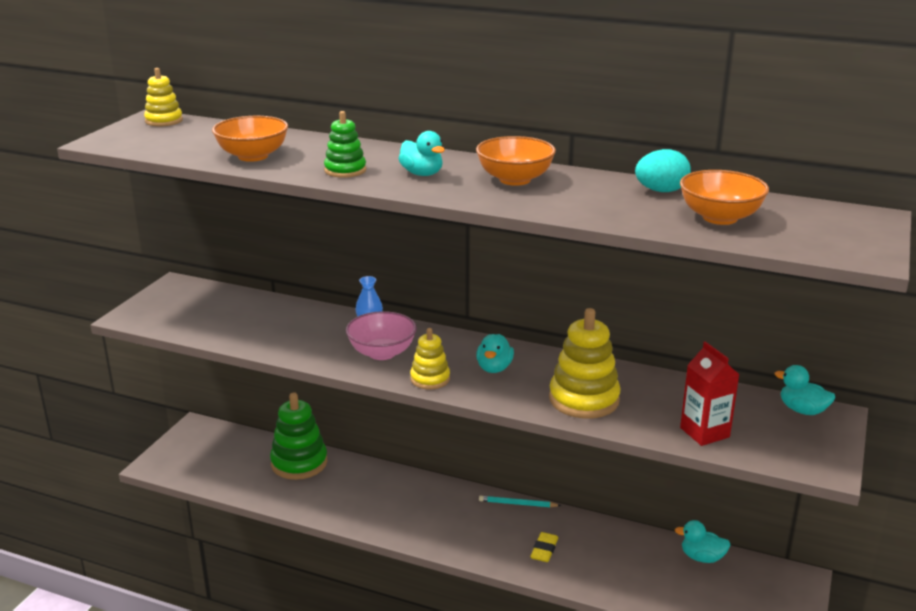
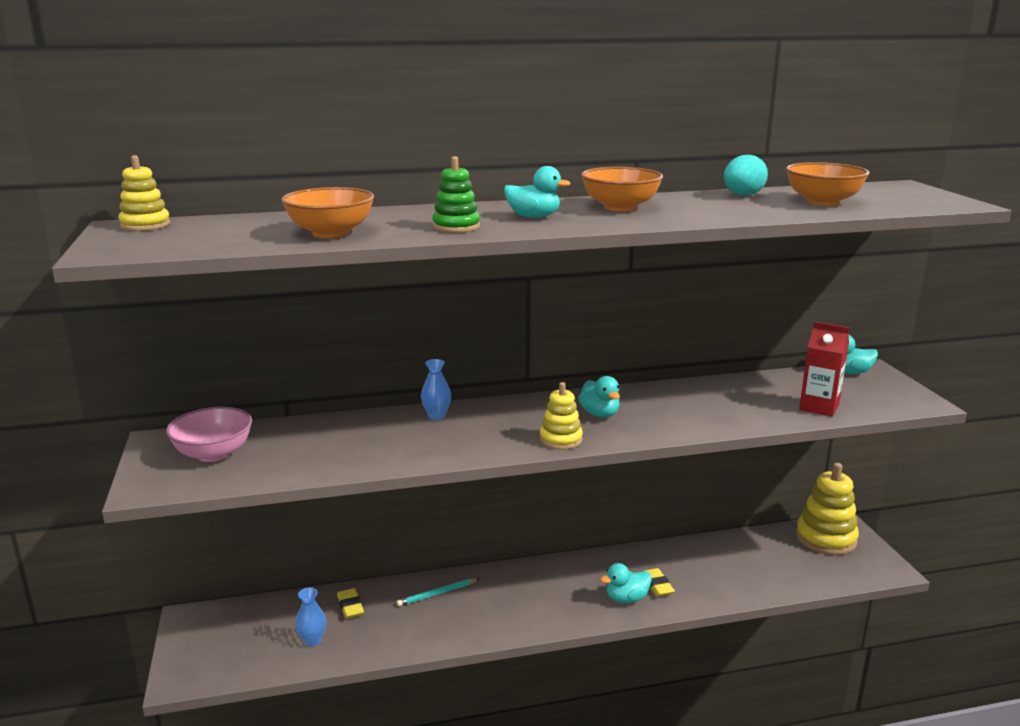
camera: 35 degrees left, 5 degrees down
green stacking toy [270,392,327,480] -> yellow eraser [337,588,364,618]
pink bowl [346,311,417,360] -> pink bowl moved to [166,407,252,462]
turquoise pencil [479,496,561,507] -> turquoise pencil moved to [396,578,480,606]
yellow stacking toy [549,308,621,419] -> yellow stacking toy moved to [796,463,859,555]
turquoise duck [675,520,731,563] -> turquoise duck moved to [600,563,652,603]
none -> blue vase [295,587,326,646]

